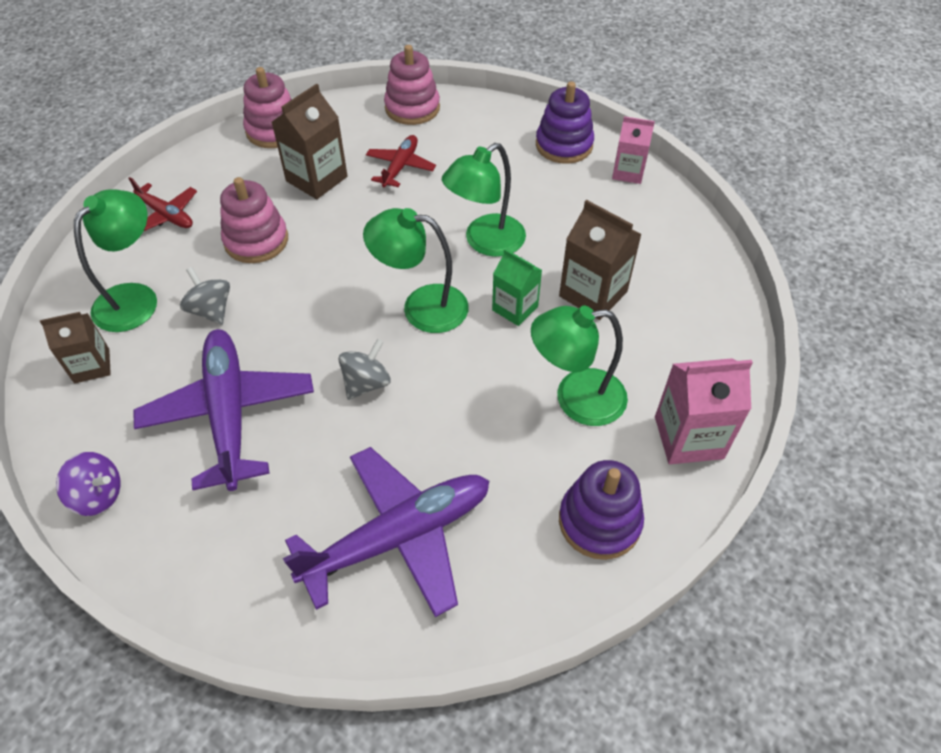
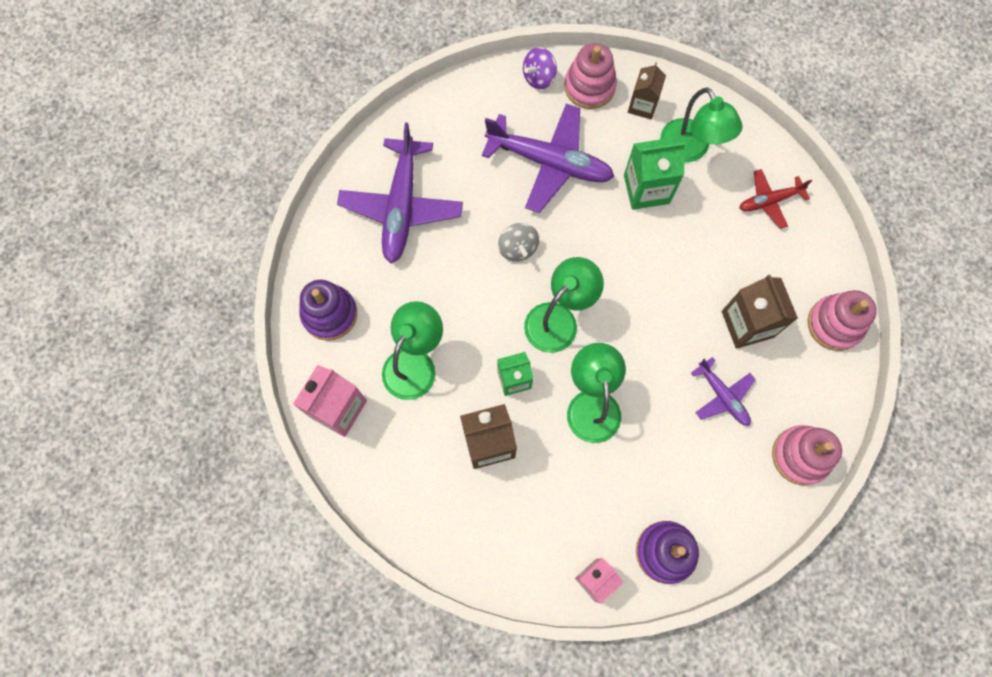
camera: 125 degrees right, 20 degrees up
grey spinning top [180,267,230,325] -> green carton [624,137,685,210]
pink stacking toy [220,177,288,263] -> pink stacking toy moved to [564,43,617,109]
red plane [366,135,436,187] -> purple plane [691,357,756,426]

